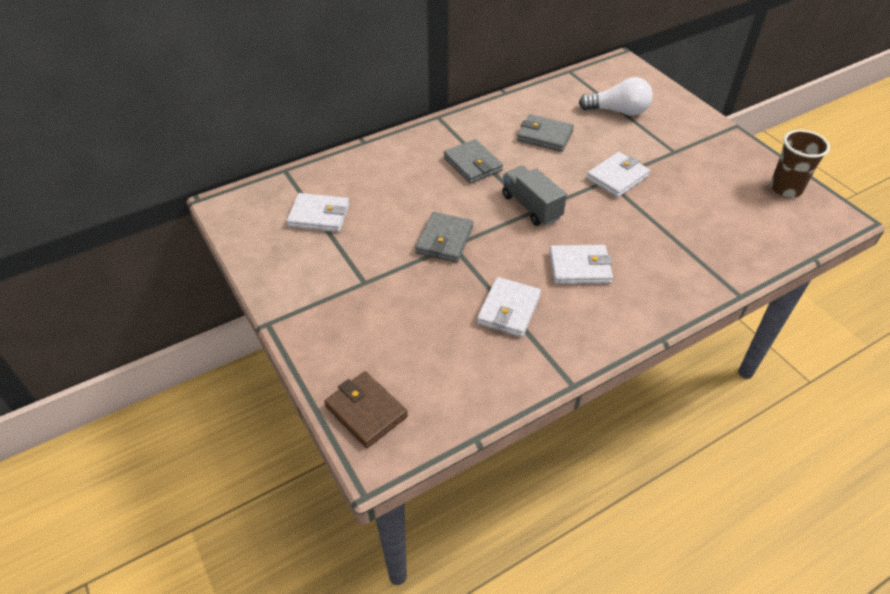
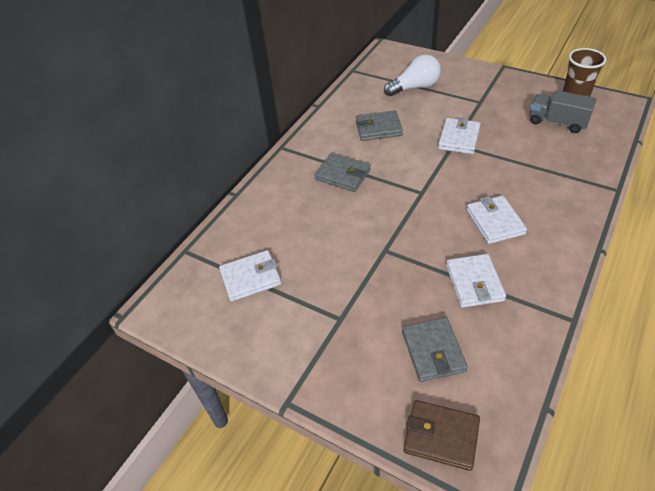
camera: 25 degrees left, 0 degrees up
grey wallet [415,212,473,263] -> grey wallet moved to [402,317,468,382]
grey truck [502,166,567,226] -> grey truck moved to [529,90,597,133]
white wallet [549,245,613,284] -> white wallet turned 75 degrees counterclockwise [467,195,527,244]

